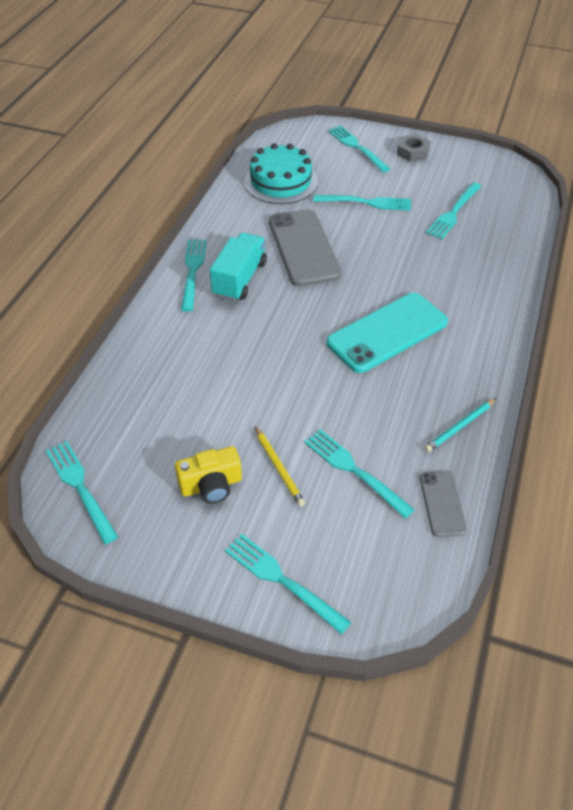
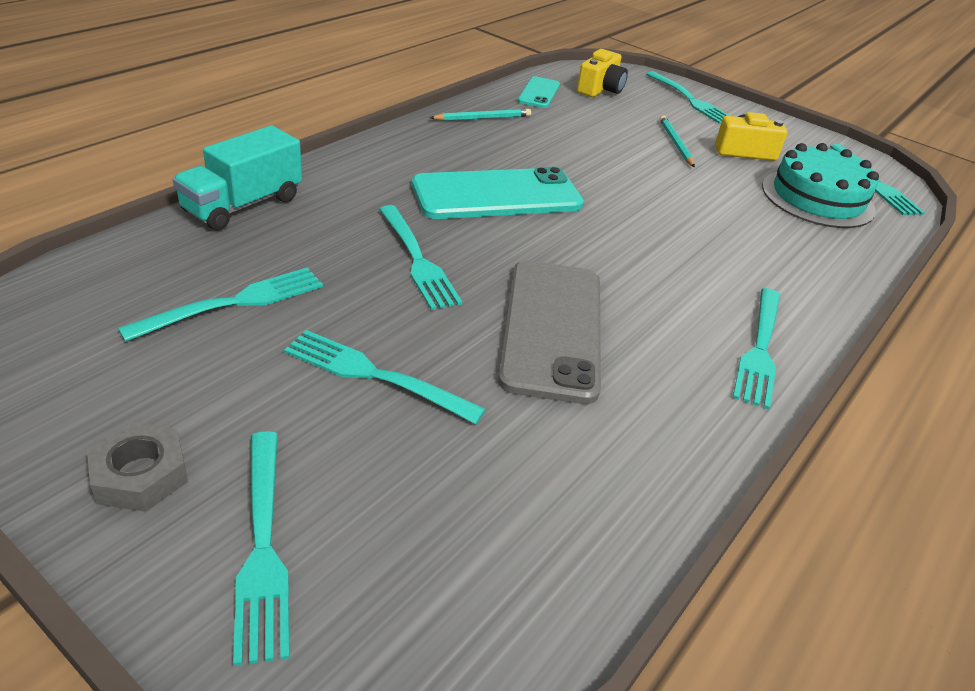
camera: 165 degrees left, 10 degrees down
turquoise truck [210,233,267,301] -> turquoise truck moved to [172,125,302,230]
turquoise cake [244,143,318,204] -> turquoise cake moved to [762,143,879,228]
yellow pencil [255,427,305,507] -> turquoise pencil [660,115,695,167]
turquoise fork [304,429,415,519] -> turquoise fork moved to [379,205,463,310]
grey phone [419,471,467,537] -> turquoise phone [518,76,560,108]
none -> yellow camera [577,49,628,97]

